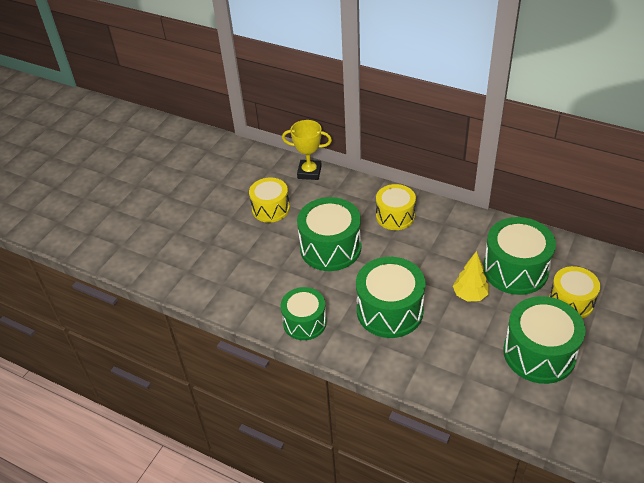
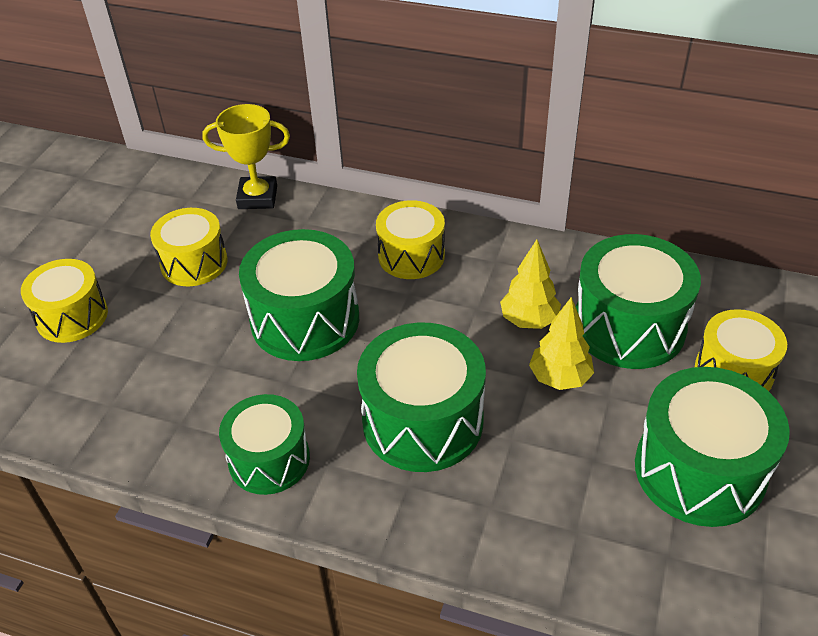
camera: 10 degrees left, 0 degrees up
none -> yellow drum [21,259,108,343]
none -> yellow tree [500,239,561,329]

